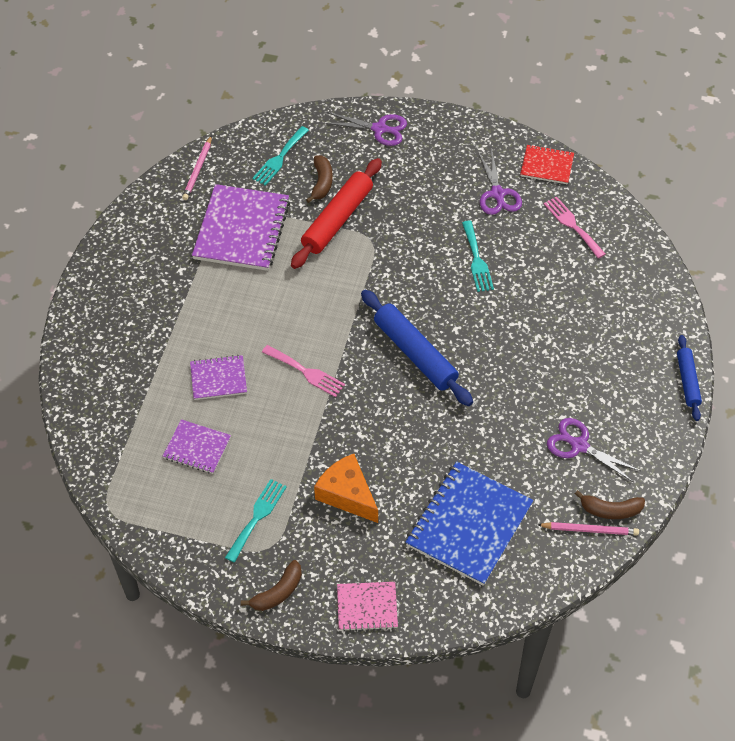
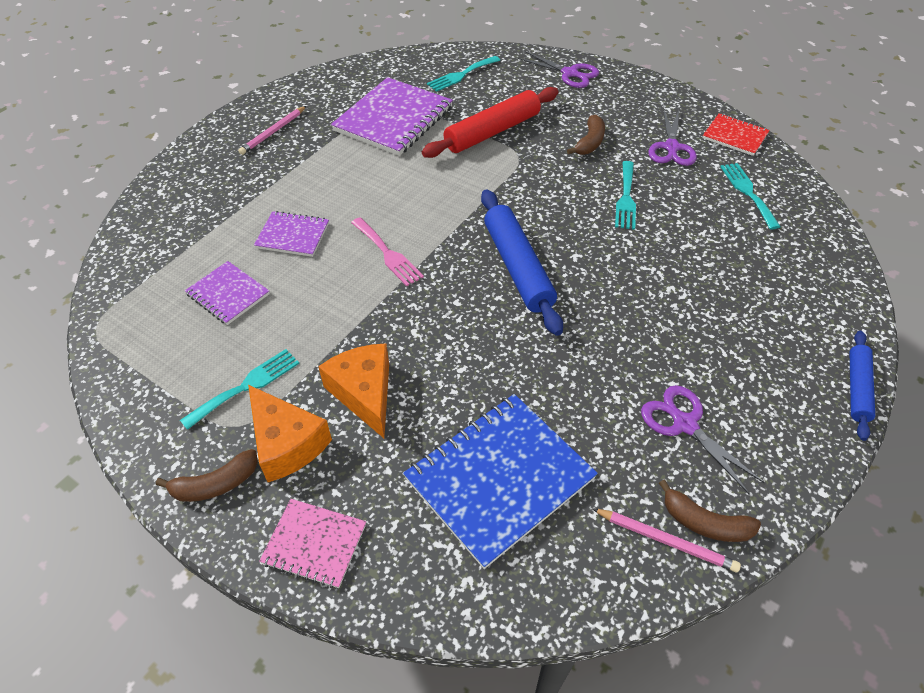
camera: 20 degrees right, 5 degrees down
pink pencil [182,135,212,200] -> pink pencil moved to [238,106,306,155]
brown banana [306,155,333,203] -> brown banana moved to [567,115,605,155]
pink fork [544,196,605,259] -> turquoise fork [720,163,781,229]
none -> orange cheese [248,385,332,482]

